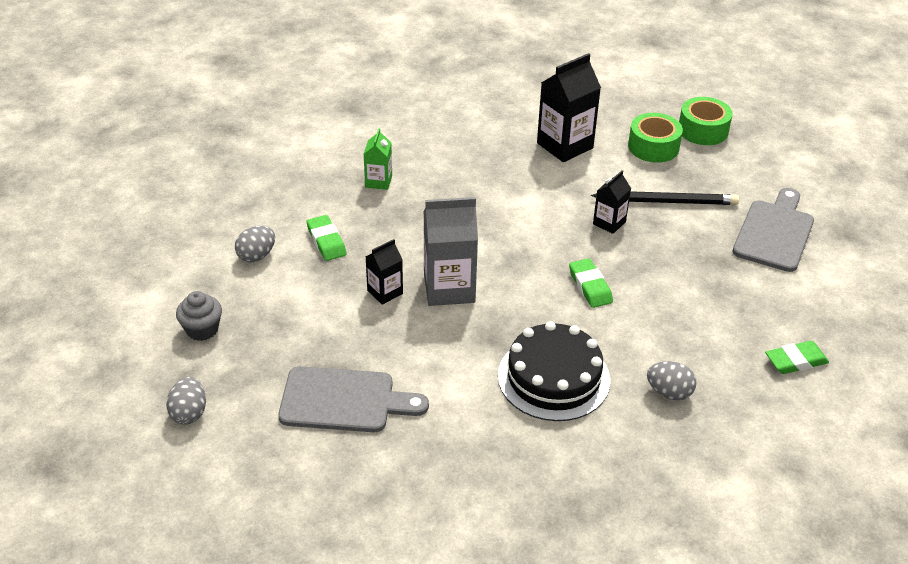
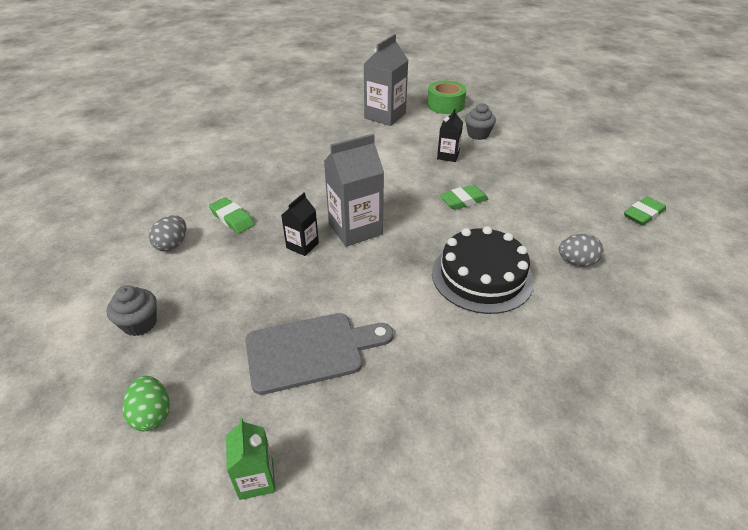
camera: 20 degrees left, 0 degrees up
grey egg [166,377,206,425] -> green egg [122,376,170,431]
green carton [364,128,392,190] -> green carton moved to [226,418,276,500]
black carton [537,53,601,162] -> grey carton [364,34,408,126]
green eraser [569,258,613,308] -> green eraser turned 75 degrees counterclockwise [440,185,488,210]
black pencil [591,191,739,205] -> grey cupcake [465,103,496,140]
green tape [679,97,732,145] -> none
grey cutting board [733,188,814,272] -> none

